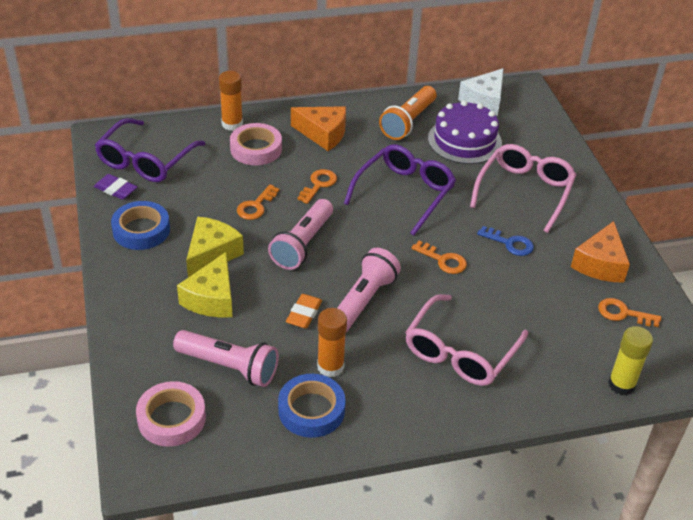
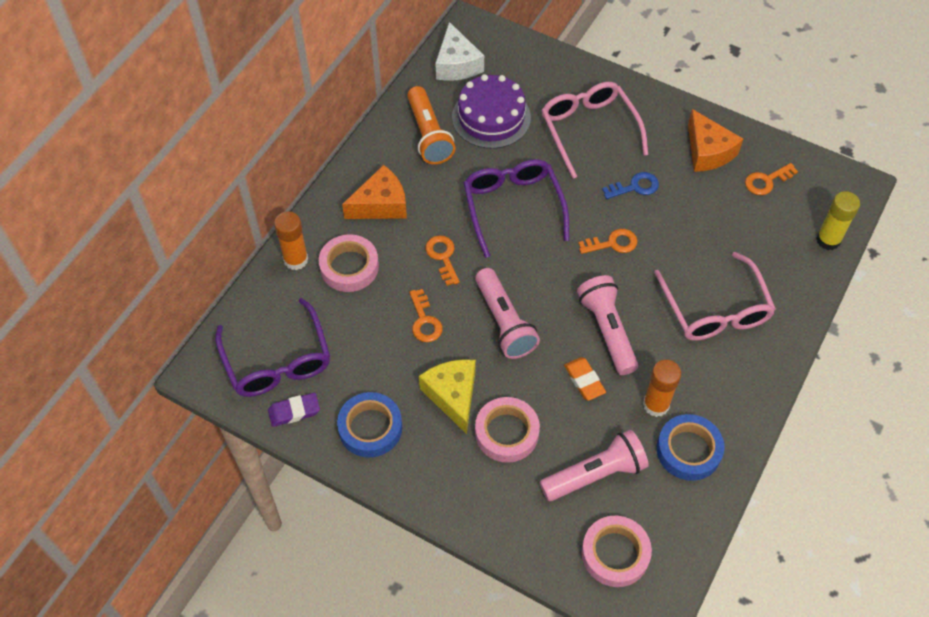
camera: 45 degrees left, 15 degrees up
yellow cheese [177,252,233,318] -> pink tape [475,397,540,463]

